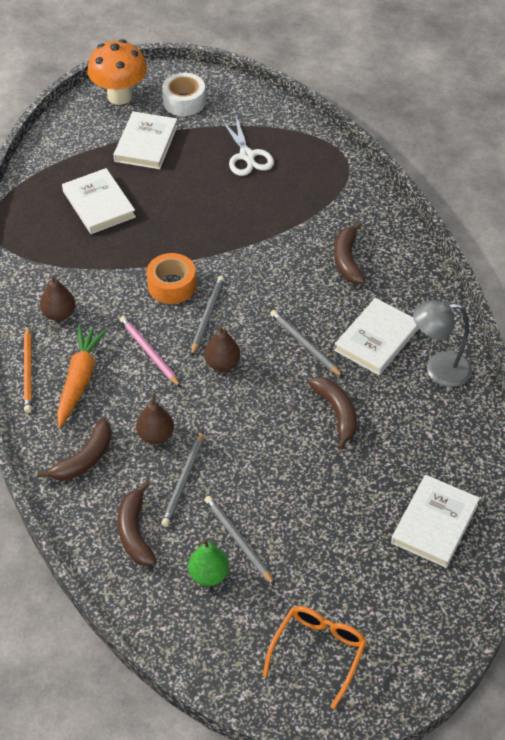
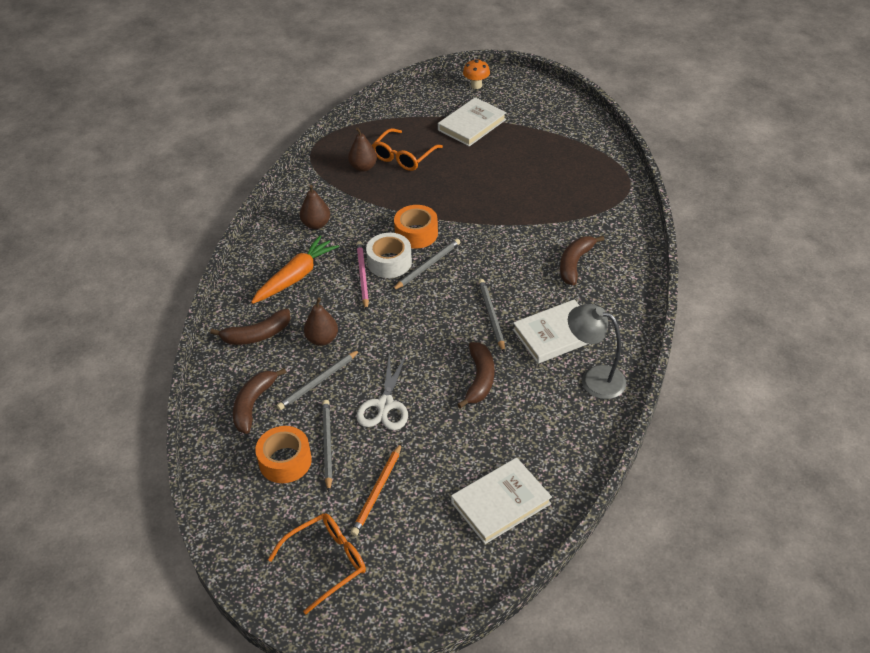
camera: 30 degrees right, 5 degrees down
orange pencil [24,325,32,413] -> orange pencil moved to [351,443,402,536]
white book [62,168,136,234] -> orange glasses [372,128,443,171]
orange mushroom [87,39,147,105] -> orange mushroom [463,59,490,89], size x0.53
white tape [162,73,206,116] -> white tape moved to [366,233,412,278]
green pear [188,539,229,586] -> orange tape [255,426,312,483]
brown pear [204,325,241,371] -> brown pear moved to [348,127,377,172]
white scissors [221,116,274,176] -> white scissors moved to [356,353,408,430]

